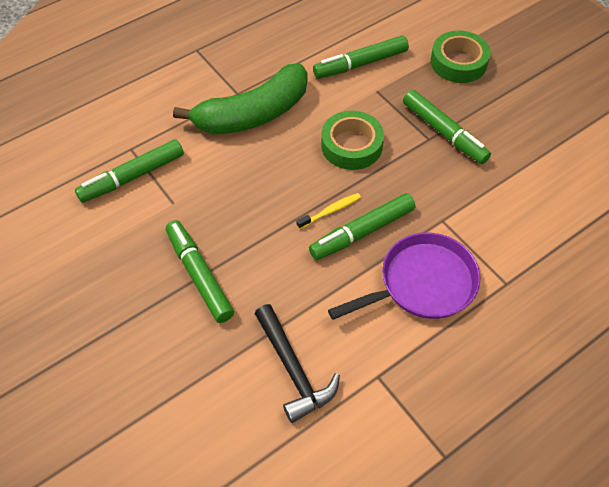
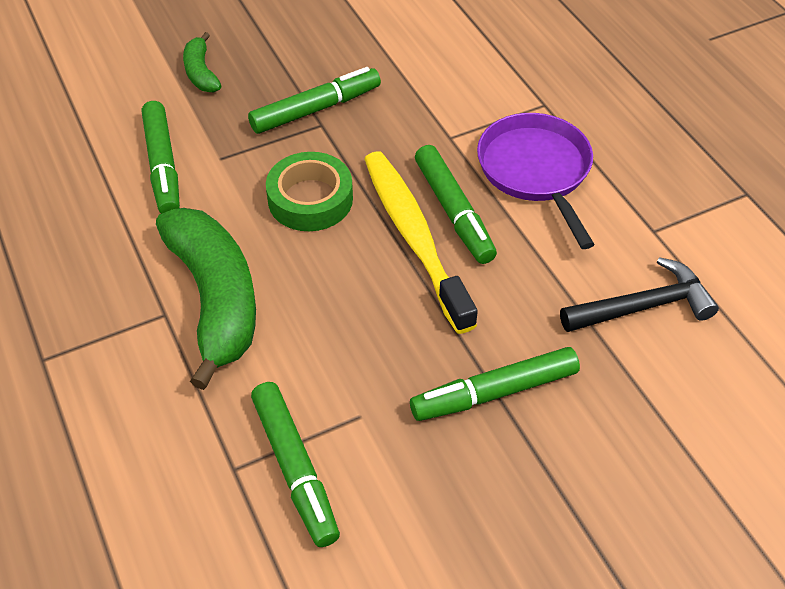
camera: 80 degrees left, 5 degrees down
yellow toothbrush [296,193,361,229] -> yellow toothbrush [364,151,478,334], size x2.48
green tape [431,31,491,83] -> green banana [183,32,221,92]

